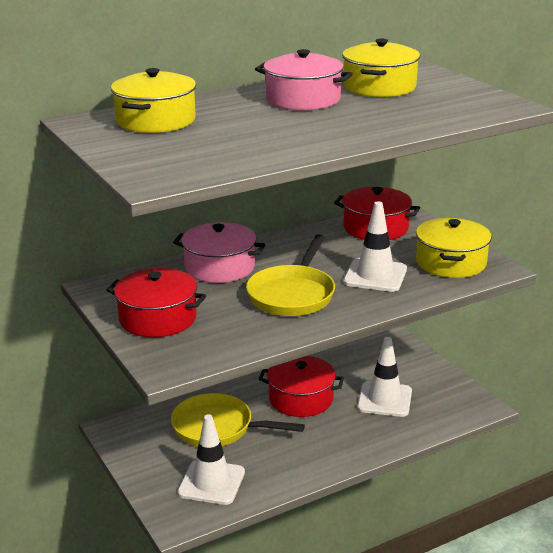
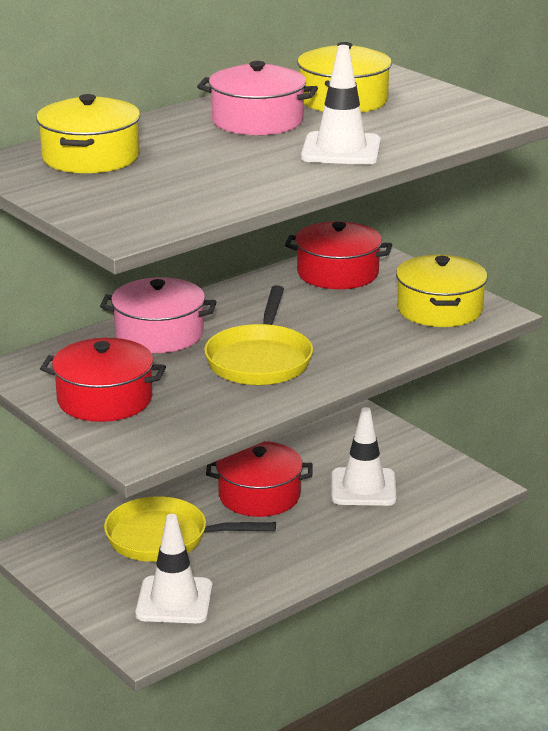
camera: 10 degrees left, 0 degrees up
white traffic cone [343,201,407,292] -> white traffic cone moved to [301,45,381,165]

